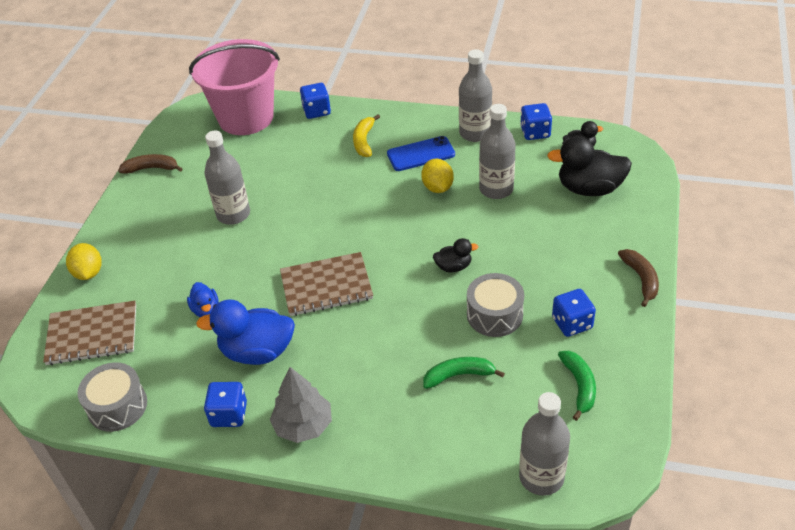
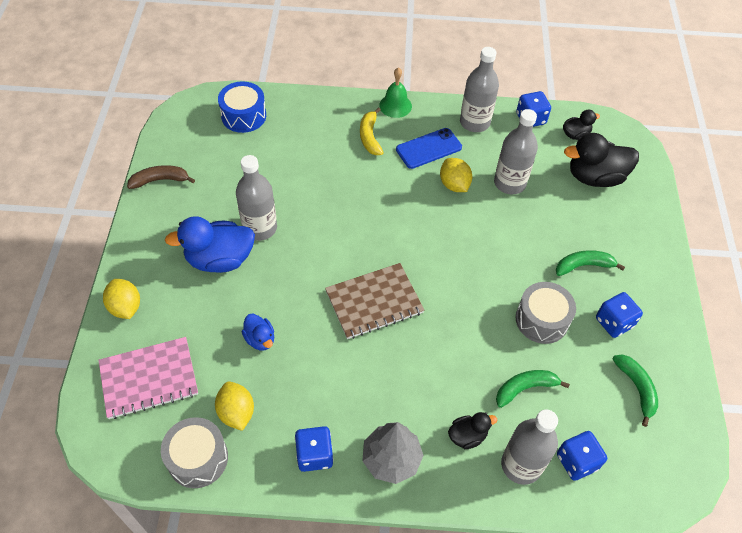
camera: 15 degrees left, 10 degrees up
brown notebook [43,301,136,365] -> pink notebook [98,337,198,419]
pink bucket [189,39,280,135] -> blue drum [218,81,266,133]
blue duck [196,300,295,365] -> blue duck moved to [165,216,255,273]
blue dice [300,83,331,119] -> blue dice moved to [557,431,607,481]
black duck [433,238,478,272] -> black duck moved to [448,412,497,449]
grey bottle [519,392,570,495] -> grey bottle moved to [501,409,558,485]
brown banana [618,249,659,307] -> none
none -> yellow lemon [215,382,254,431]
none -> green bell [379,67,412,118]
none -> green banana [556,250,625,276]

